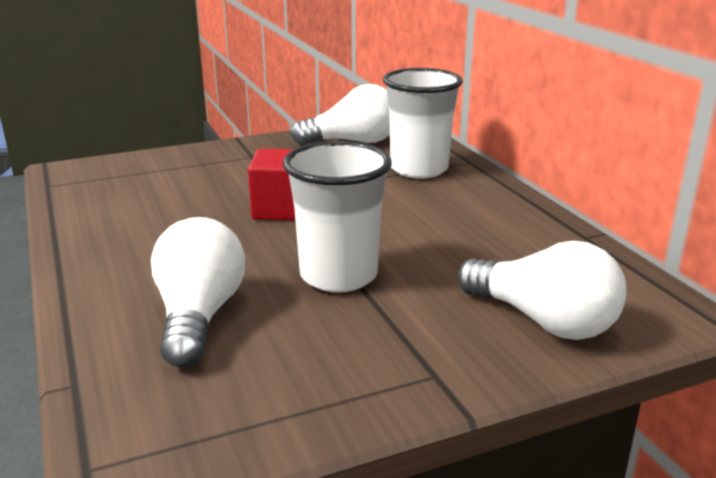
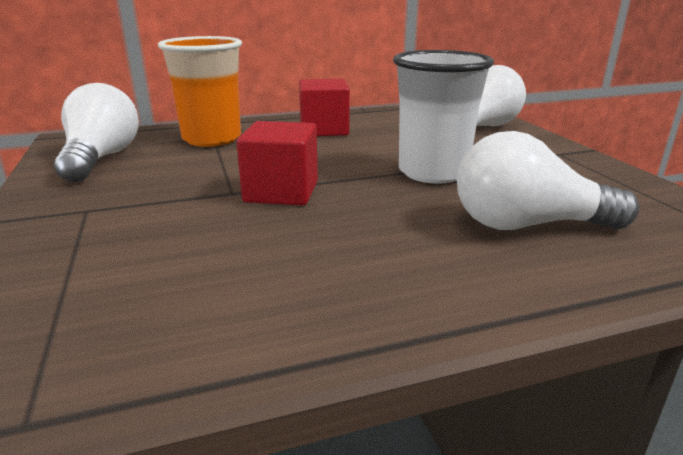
camera: 85 degrees left, 0 degrees up
white cup [383,68,463,179] -> orange cup [158,36,242,147]
none -> red cube [299,79,350,136]

